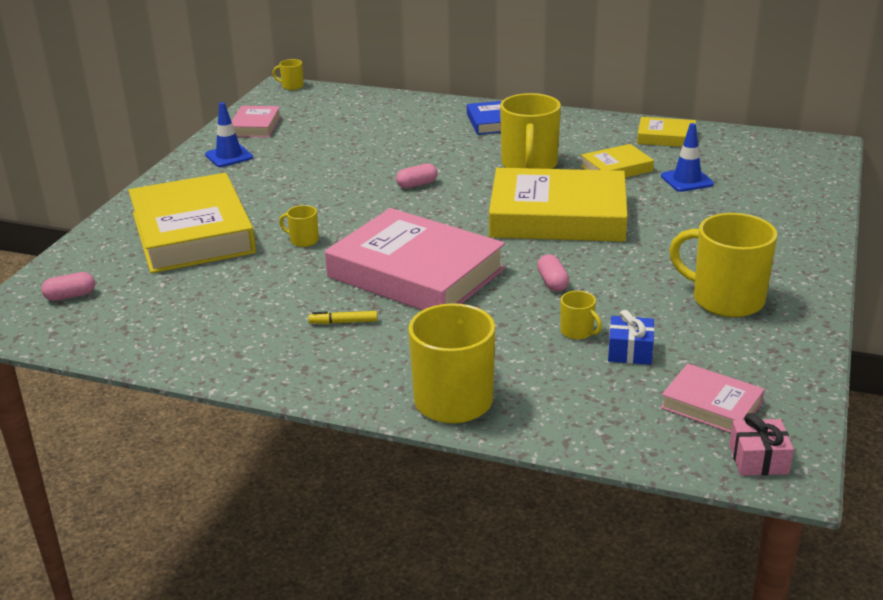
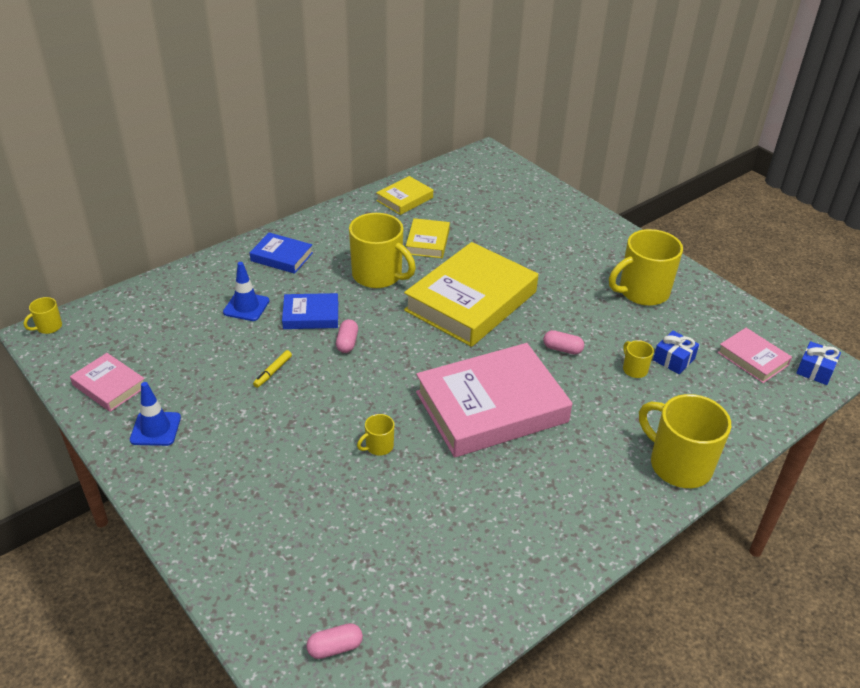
camera: 60 degrees left, 10 degrees up
pink capsule [41,272,95,301] -> pink capsule turned 60 degrees clockwise [306,623,363,659]
yellow book [128,173,256,273] -> none
yellow marker [308,311,378,324] -> yellow marker moved to [253,350,292,388]
yellow mug [560,291,602,340] -> yellow mug turned 105 degrees counterclockwise [623,340,654,378]
blue traffic cone [661,123,714,192] -> blue traffic cone moved to [223,262,269,321]
pink book [661,364,765,433] -> pink book turned 75 degrees clockwise [717,328,792,383]
pink gift [729,413,794,476] -> blue gift [796,341,841,385]
none -> blue book [282,293,338,329]

